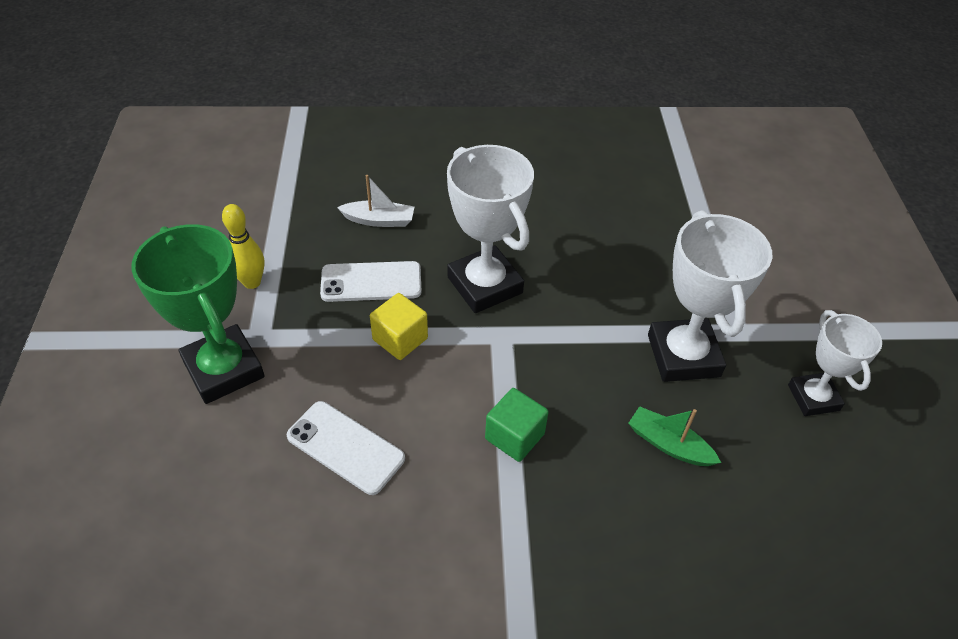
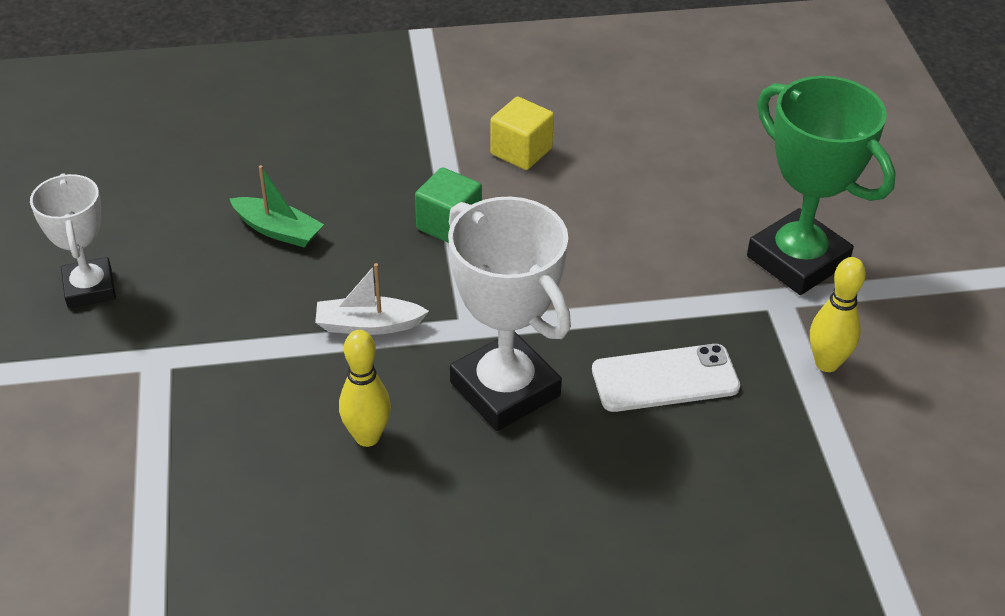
camera: 175 degrees right, 5 degrees down
white phone [287,401,405,495] -> none
white boat [337,175,414,227] -> white boat moved to [315,263,429,335]
yellow cube [370,293,428,360] -> yellow cube moved to [490,97,554,170]
white trophy [648,210,772,382] -> none
none -> yellow bowling pin [339,330,391,447]

